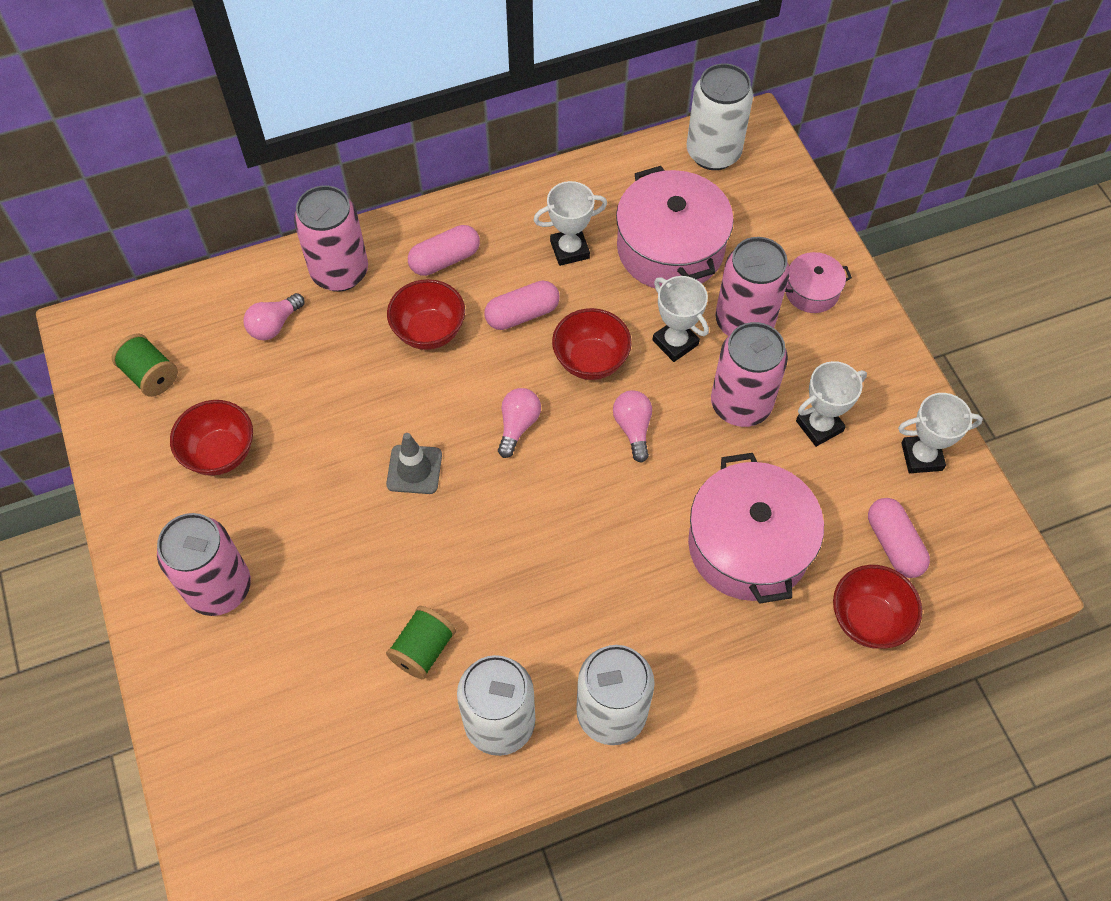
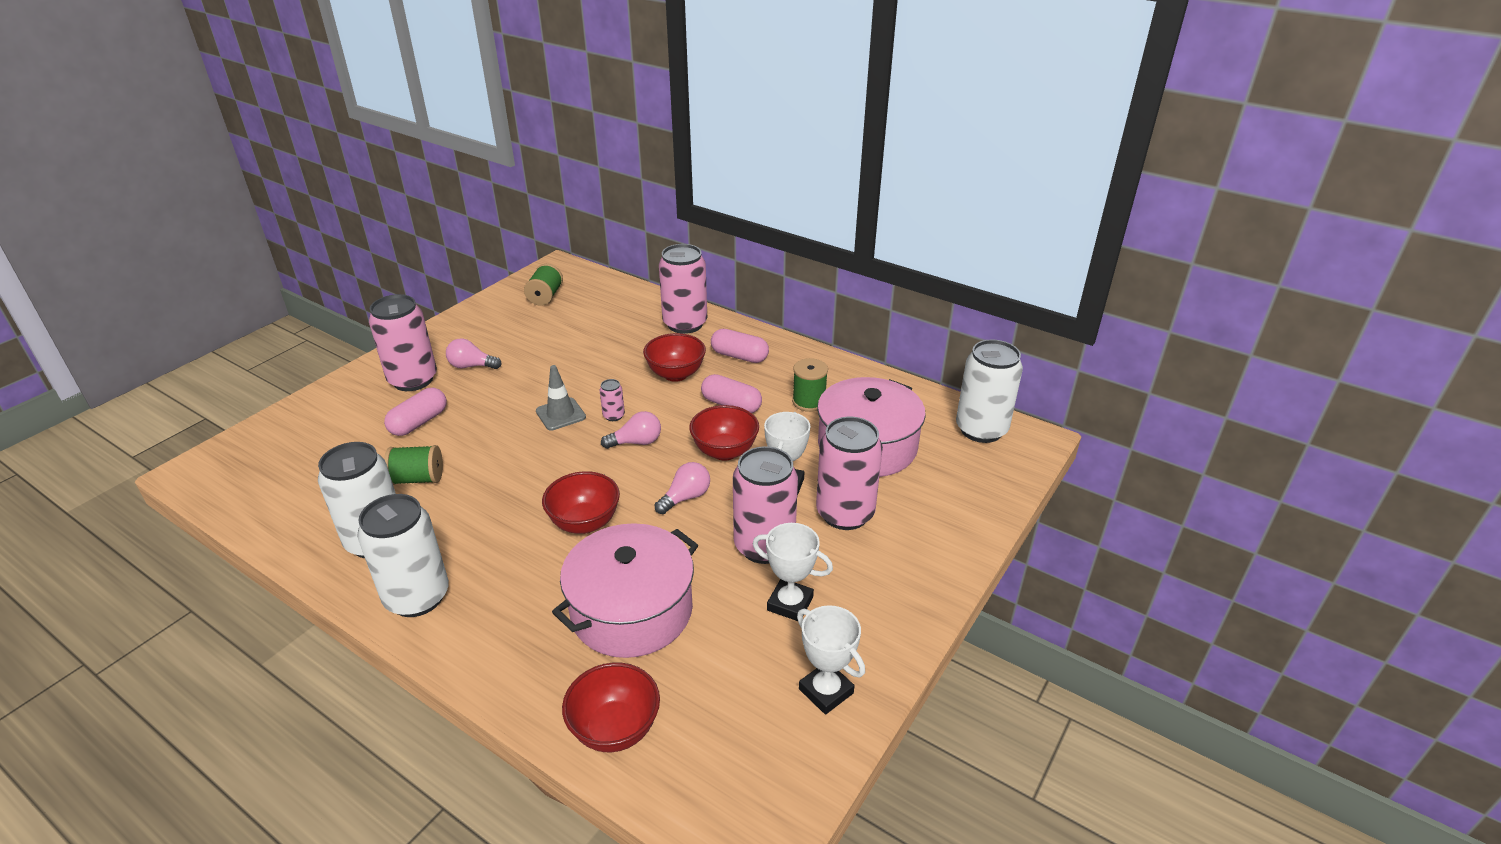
camera: 55 degrees right, 25 degrees down
red bowl [170,400,253,476] -> red bowl moved to [542,471,620,534]
pink light bulb [244,293,304,340] -> pink light bulb moved to [446,338,502,369]
white trophy [534,181,607,266] -> green spool [792,358,828,412]
pink pot [785,252,852,313] -> none
pink capsule [868,498,930,578] -> pink capsule moved to [384,388,447,436]
none -> pink can [600,379,625,421]

